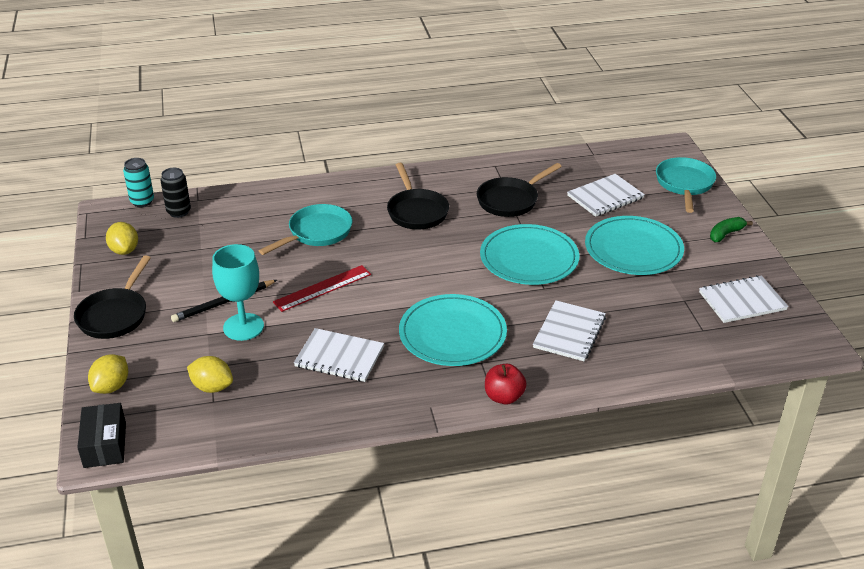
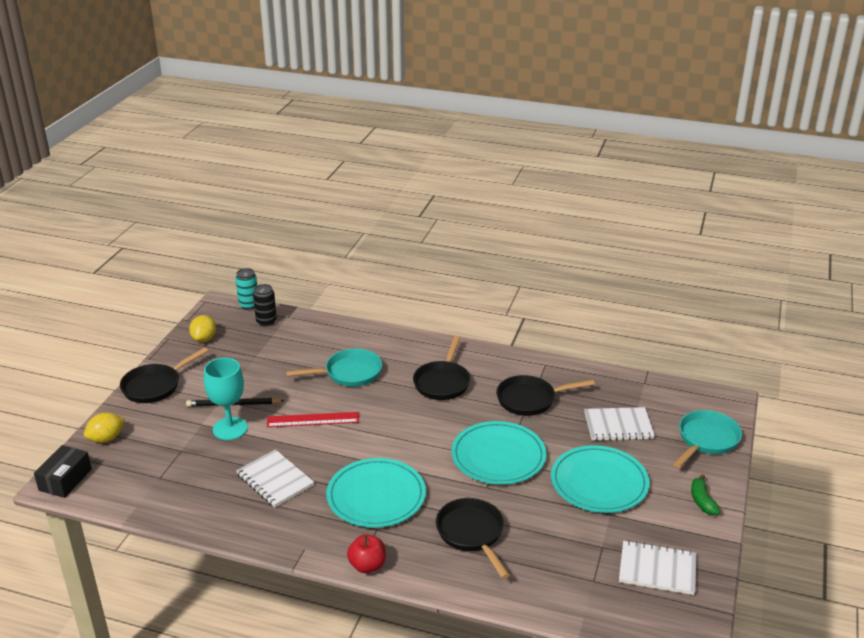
camera: 30 degrees right, 5 degrees down
yellow lemon [187,356,233,393] -> none
white notebook [533,300,606,361] -> black pan [436,498,510,579]
green banana [710,217,753,242] -> green banana turned 90 degrees counterclockwise [691,474,720,516]

